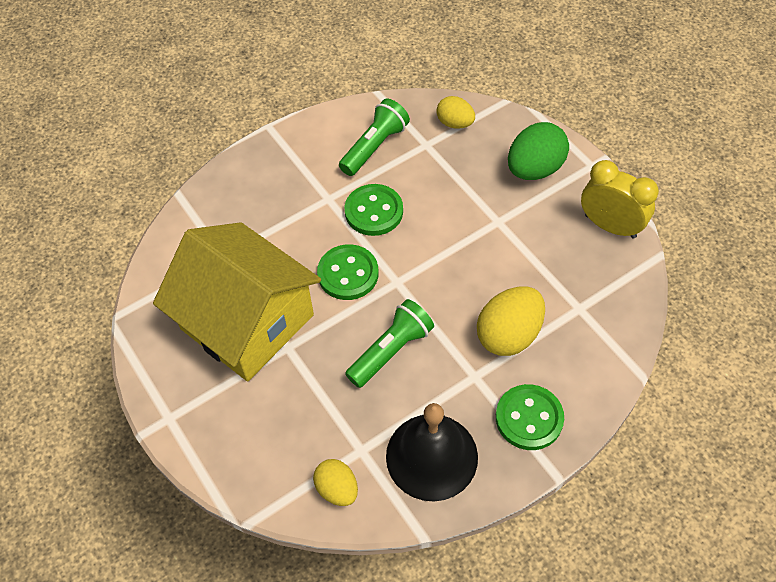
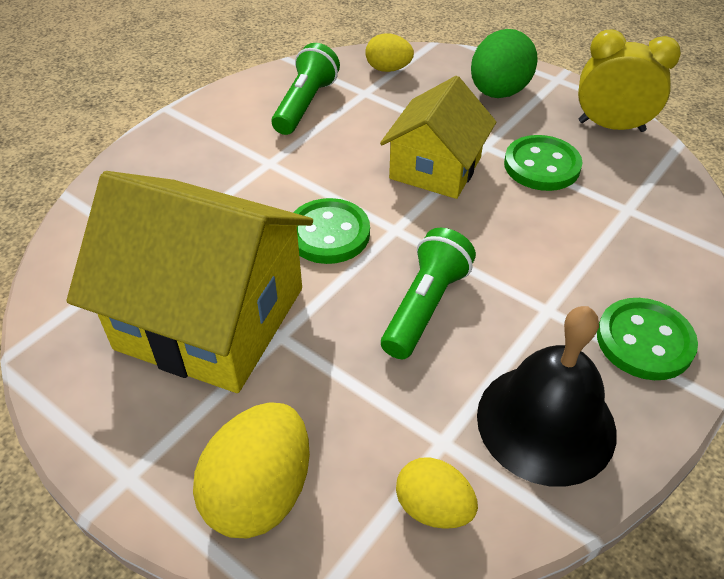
camera: 20 degrees left, 10 degrees down
green button [345,184,403,236] -> green button moved to [504,135,583,191]
yellow egg [477,286,545,356] -> yellow egg moved to [193,402,310,538]
none -> yellow house [380,76,496,199]

